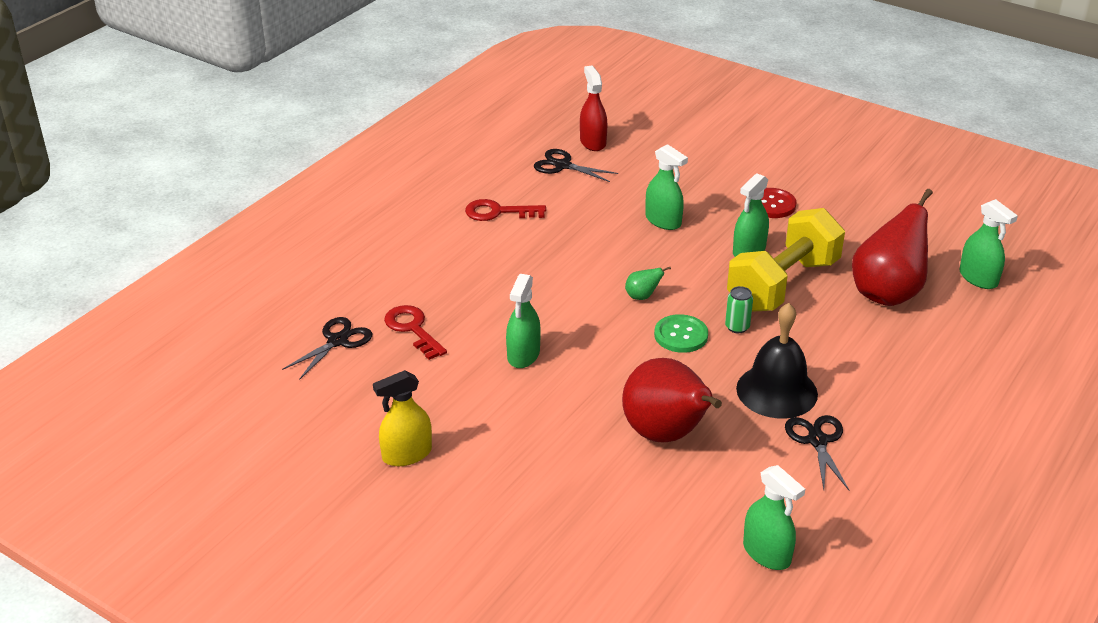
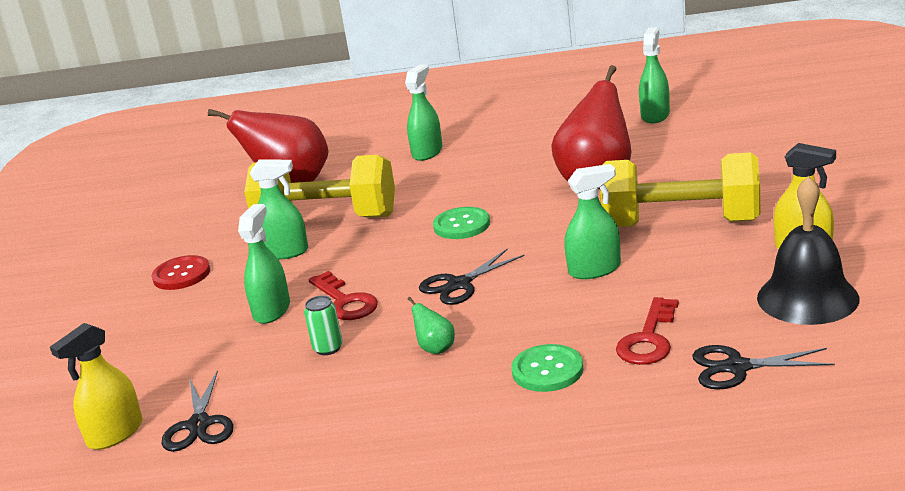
camera: 120 degrees left, 10 degrees down
red key [465,199,546,221] -> red key moved to [309,271,378,320]
red spray bottle [580,66,607,151] -> yellow spray bottle [50,323,143,450]
green pear [625,267,671,300] -> green pear moved to [407,297,455,354]
green can [725,286,753,333] -> green can moved to [304,295,343,355]
black bell [736,303,818,418] -> black bell moved to [757,175,860,325]
black scissors [785,415,849,490] -> black scissors moved to [419,249,525,305]
green spray bottle [960,199,1018,289] -> green spray bottle moved to [405,65,442,161]
none -> green button [511,344,584,392]
none -> yellow dumbbell [600,152,761,227]

